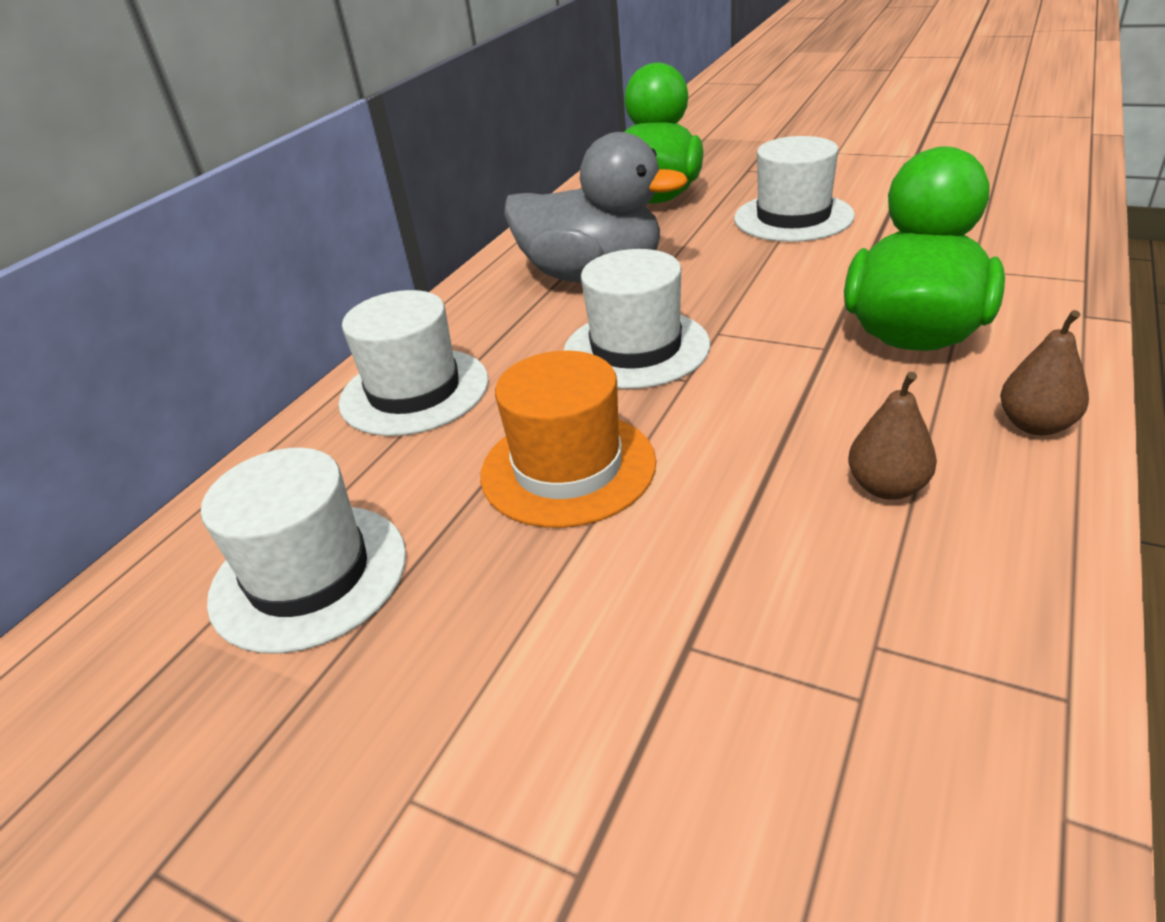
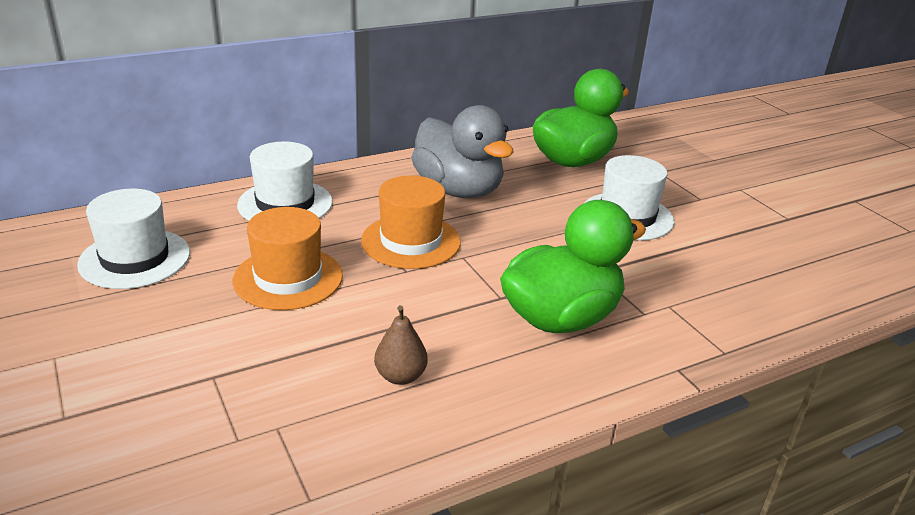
camera: 30 degrees right, 5 degrees down
white hat [564,249,710,389] -> orange hat [361,176,461,269]
brown pear [1000,310,1089,435] -> none

